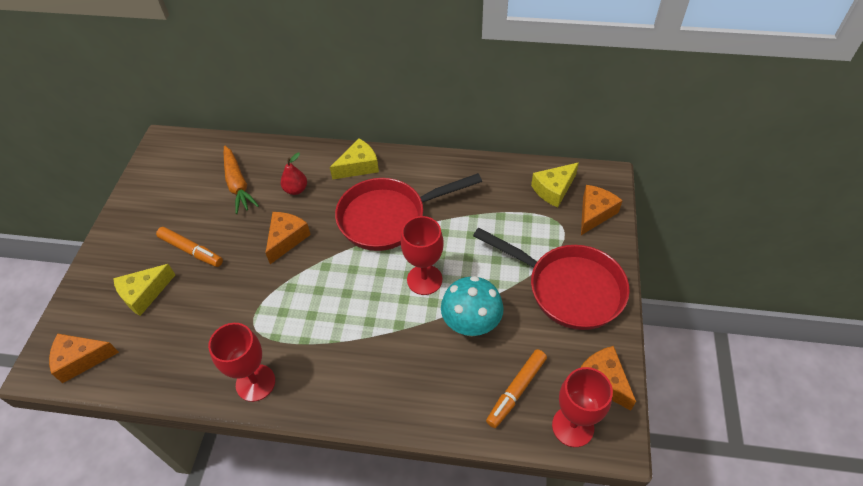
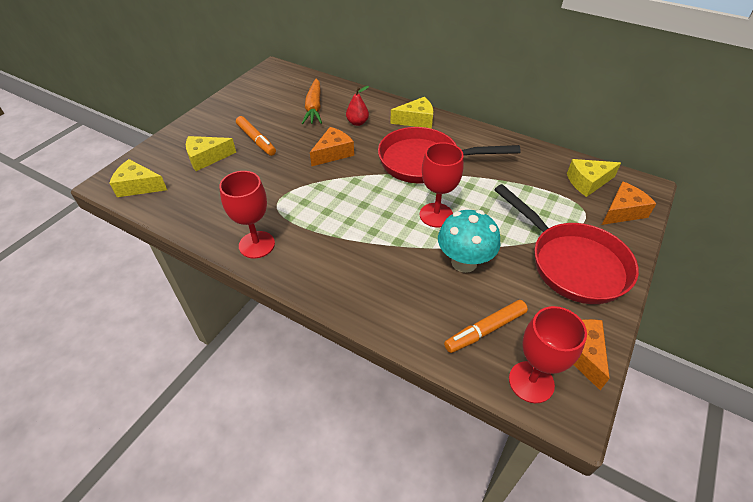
camera: 20 degrees right, 5 degrees down
orange cheese [49,333,119,383] -> yellow cheese [110,159,167,197]

